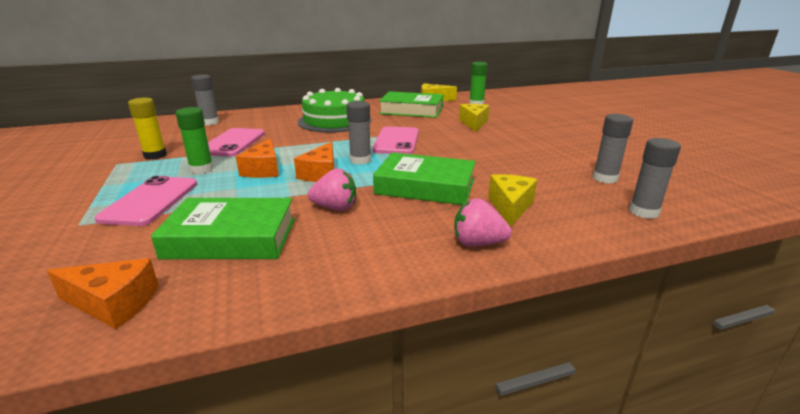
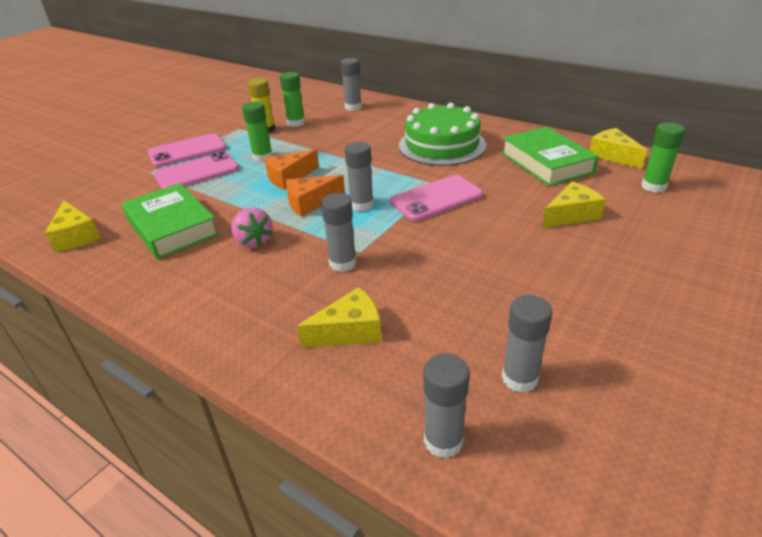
camera: 55 degrees right, 10 degrees up
orange cheese [47,258,159,329] -> yellow cheese [45,200,101,252]
pink phone [208,128,265,157] -> pink phone moved to [148,133,226,167]
green book [373,152,476,205] -> grey glue stick [321,193,357,272]
pink strawberry [454,199,512,247] -> none
none -> green glue stick [280,72,305,127]

